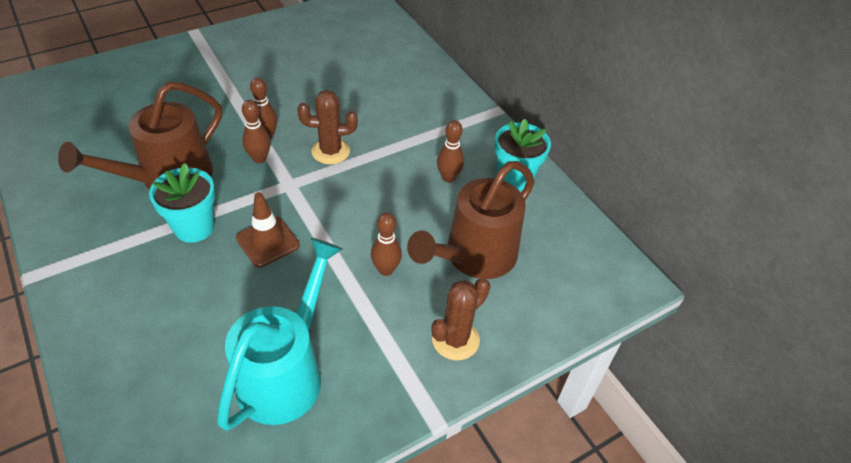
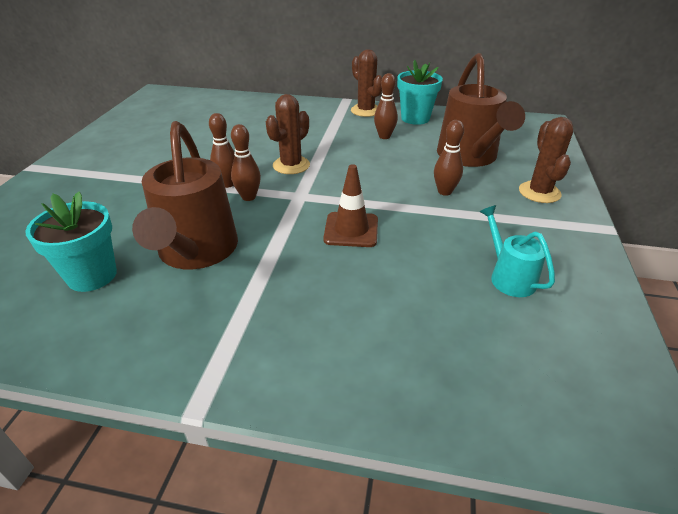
camera: 45 degrees left, 10 degrees down
turquoise flower pot [149,163,215,243] -> turquoise flower pot moved to [25,191,117,292]
turquoise watering can [217,238,343,431] -> turquoise watering can [480,205,555,297], size x0.51
none -> brown cactus [351,49,382,117]

